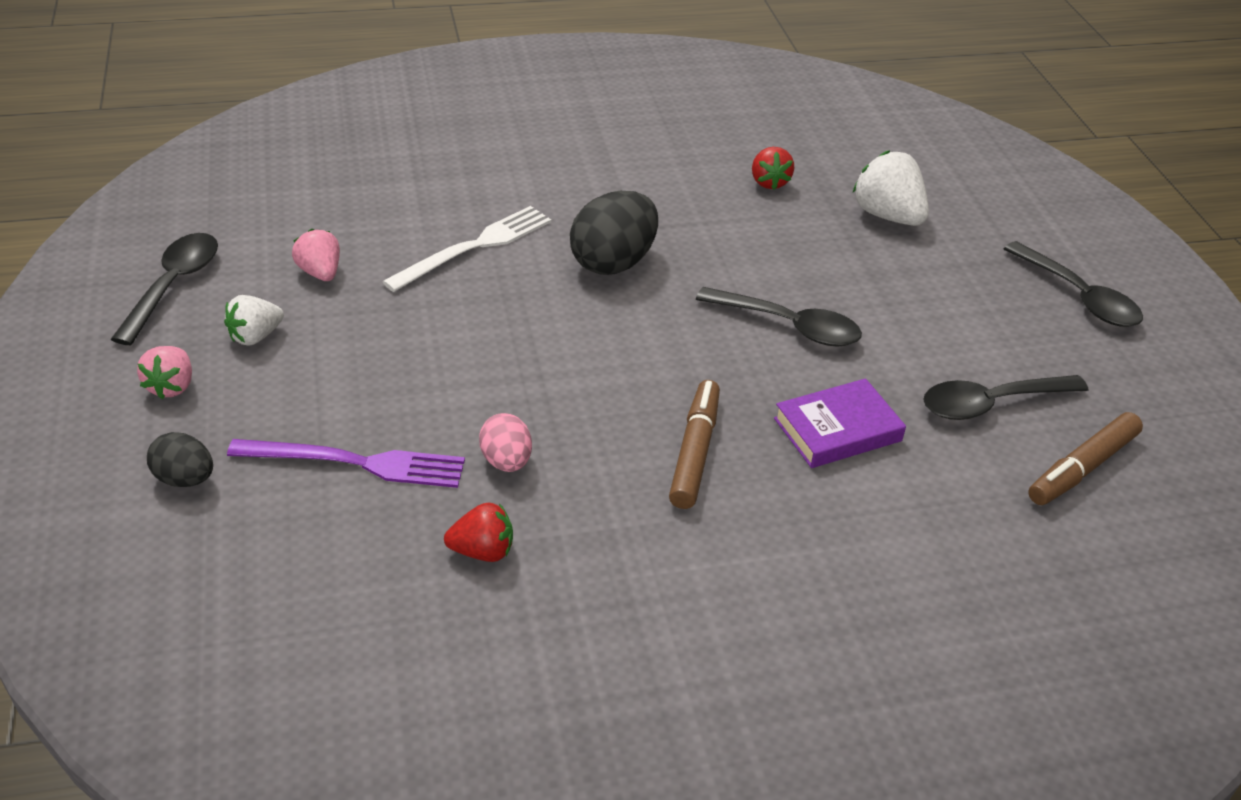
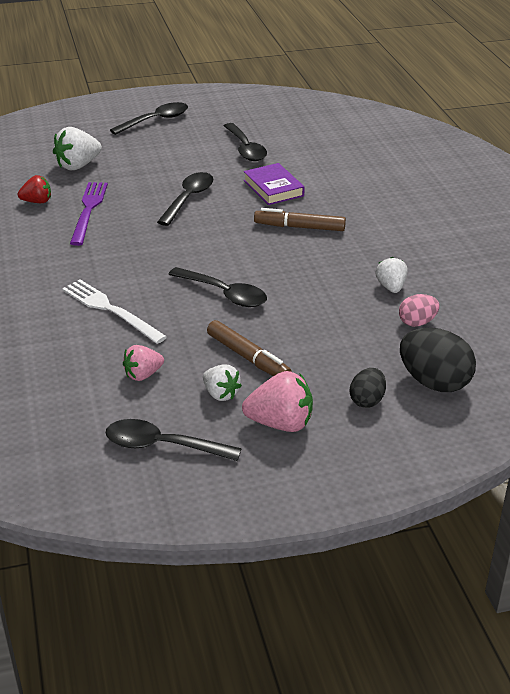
camera: 90 degrees left, 5 degrees down
pink strawberry [137,346,192,399] -> pink strawberry [242,371,313,432], size x1.58
purple fork [227,439,465,488] -> purple fork moved to [70,182,108,246]
red strawberry [444,502,513,562] -> white strawberry [375,257,408,293]
pink egg [479,413,532,472] -> pink egg moved to [399,294,439,327]
black egg [570,191,658,275] -> black egg moved to [400,328,476,392]
brown marker [1028,412,1143,505] -> brown marker moved to [207,320,292,376]
none -> black spoon [168,267,267,307]

